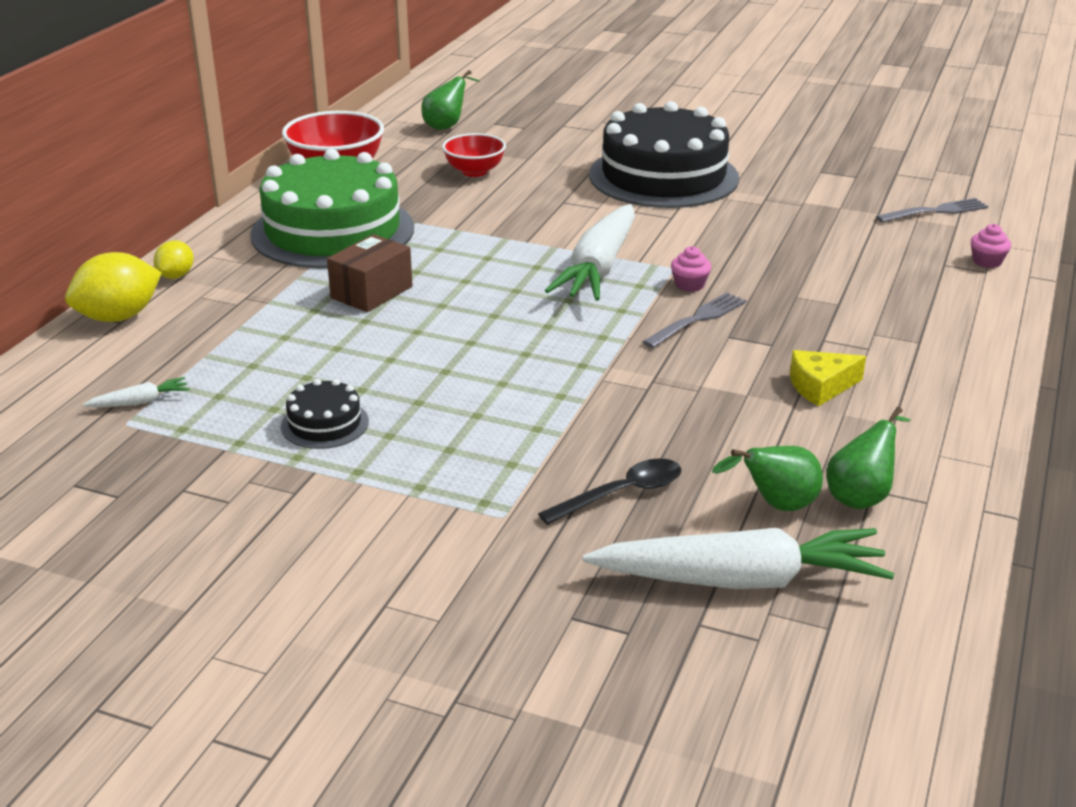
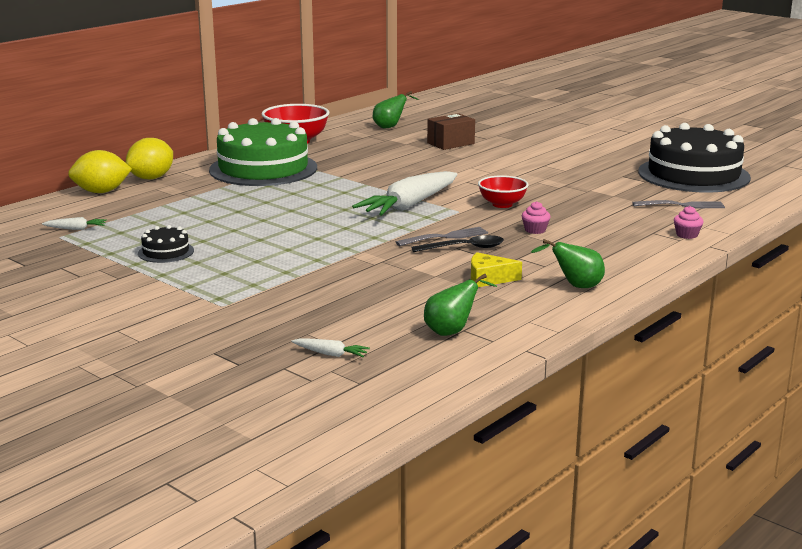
camera: 20 degrees right, 10 degrees down
yellow lemon [154,241,194,279] -> yellow lemon [126,138,173,179], size x1.75
brown box [327,234,413,312] -> brown box moved to [427,113,475,150]
red bowl [442,133,506,177] -> red bowl moved to [478,175,528,208]
black spoon [538,458,681,525] -> black spoon moved to [411,235,504,252]
white carrot [583,528,894,589] -> white carrot [291,338,370,357], size x0.41
black cake [589,101,739,208] -> black cake moved to [638,123,751,193]
pink cupcake [671,246,711,292] -> pink cupcake moved to [522,201,551,234]
green pear [712,446,823,511] -> green pear moved to [531,239,605,288]

